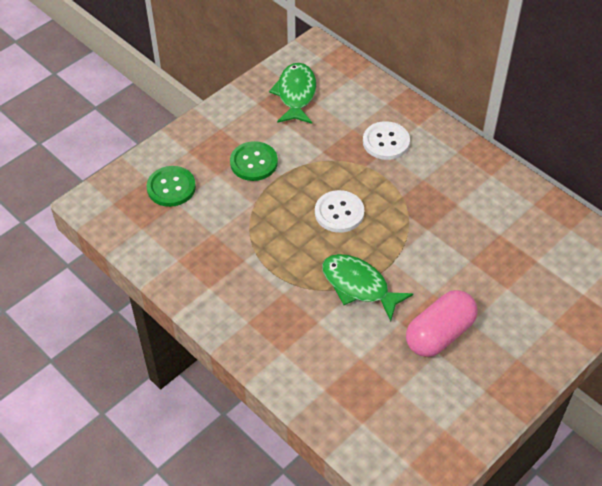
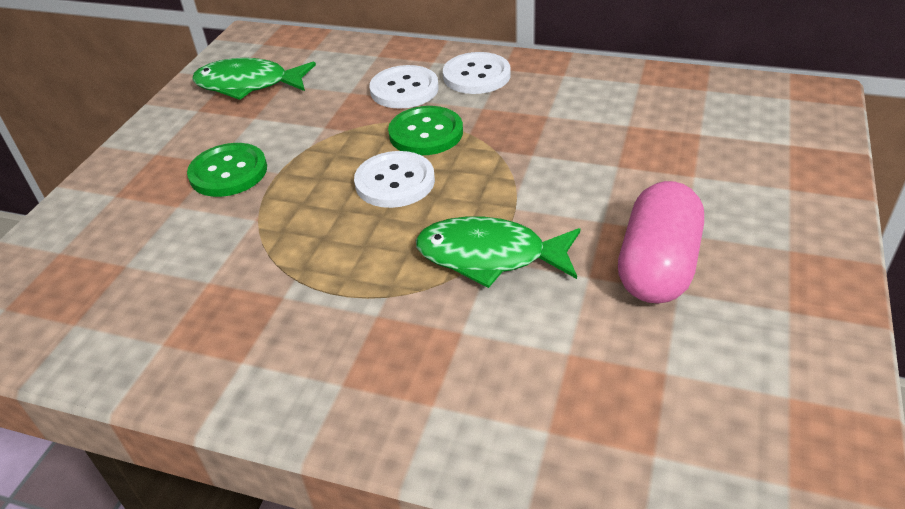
camera: 25 degrees left, 10 degrees down
green button [146,166,196,207] -> green button moved to [388,106,463,155]
green fish [269,63,316,124] -> green fish turned 60 degrees counterclockwise [192,58,316,100]
none -> white button [443,52,511,94]

